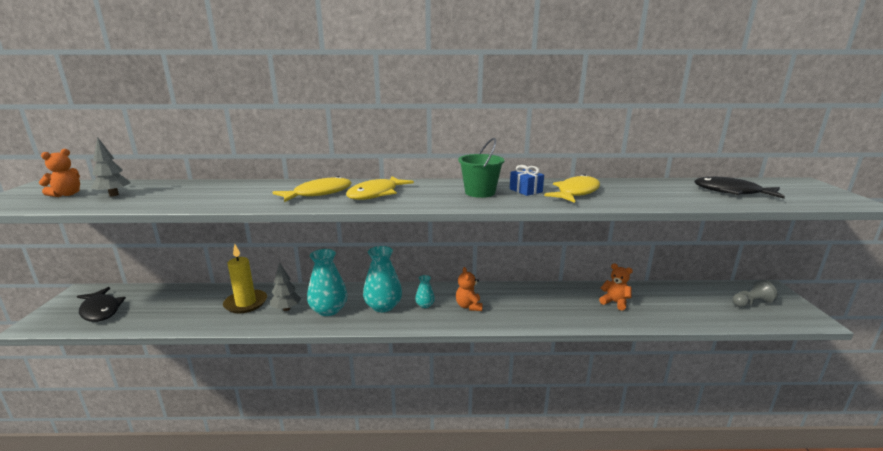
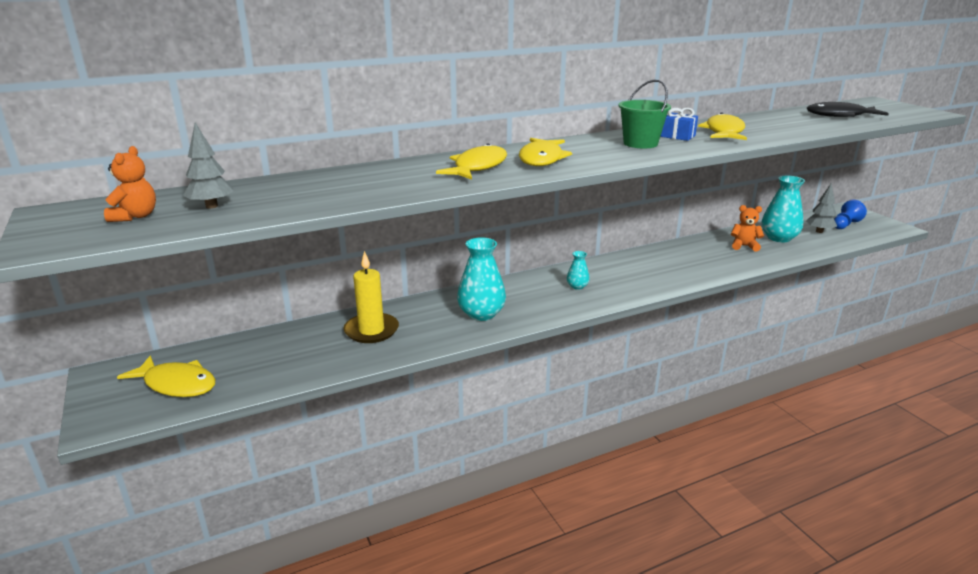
camera: 25 degrees left, 5 degrees up
black fish [77,287,126,322] -> yellow fish [117,356,215,397]
grey tree [270,262,301,311] -> grey tree moved to [806,183,837,233]
turquoise vase [363,246,402,312] -> turquoise vase moved to [762,176,805,242]
orange teddy bear [456,267,483,311] -> none
grey pawn [732,279,778,308] -> blue pawn [834,200,867,229]

